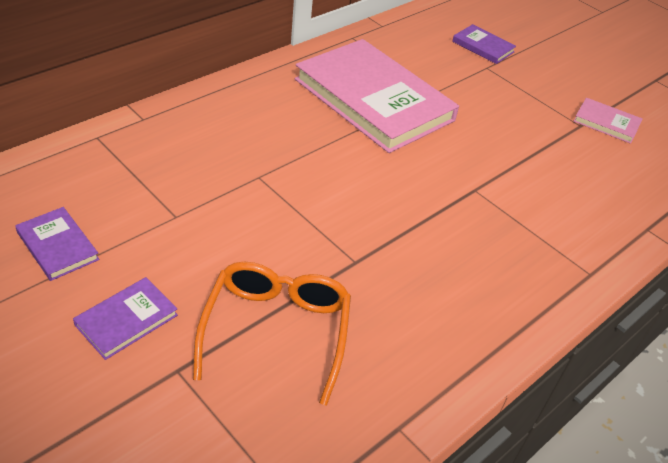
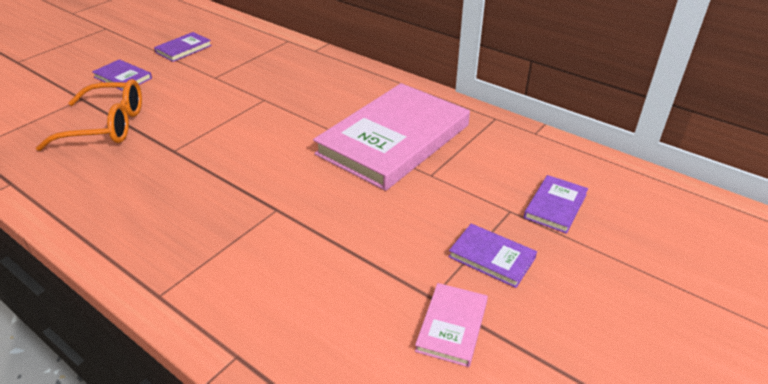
camera: 85 degrees right, 5 degrees down
none -> purple book [448,224,537,288]

